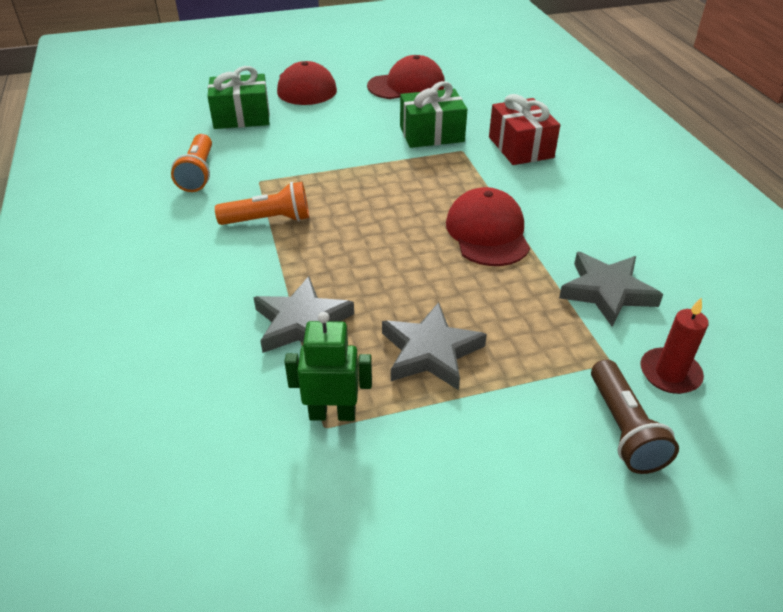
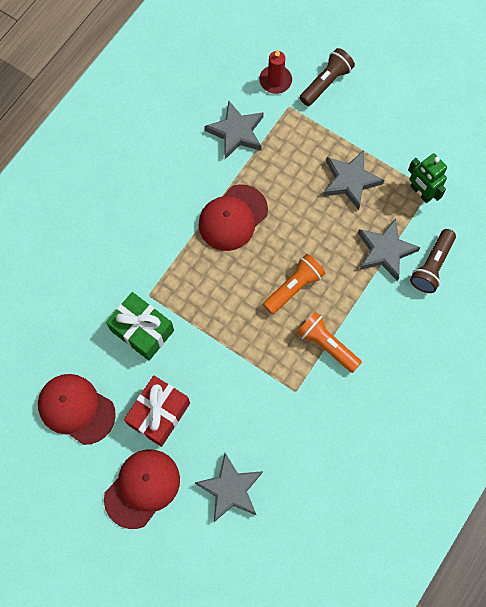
camera: 130 degrees left, 30 degrees up
orange flashlight [171,134,212,192] -> orange flashlight moved to [263,254,325,314]
green gift [207,66,270,129] -> grey star [195,453,263,522]
red gift [489,94,560,165] -> red gift moved to [124,376,190,447]
none -> brown flashlight [410,229,456,293]

